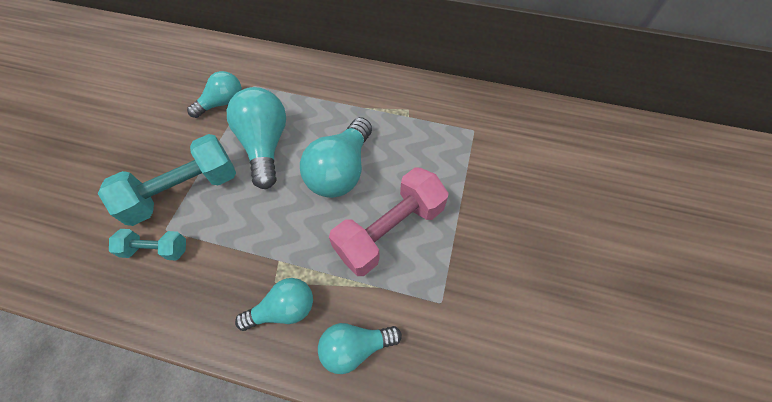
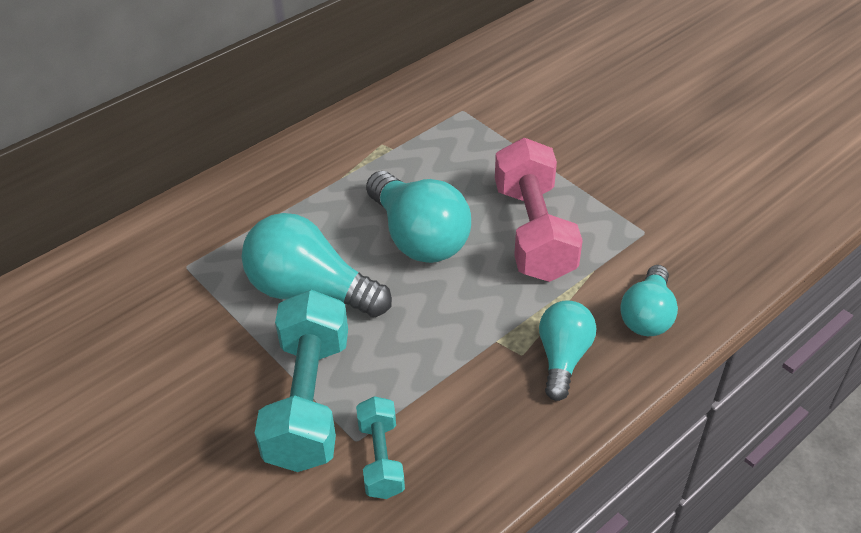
camera: 55 degrees left, 15 degrees down
turquoise dumbbell [109,229,186,261] -> turquoise dumbbell turned 45 degrees counterclockwise [356,396,405,499]
turquoise light bulb [187,71,242,118] -> none

